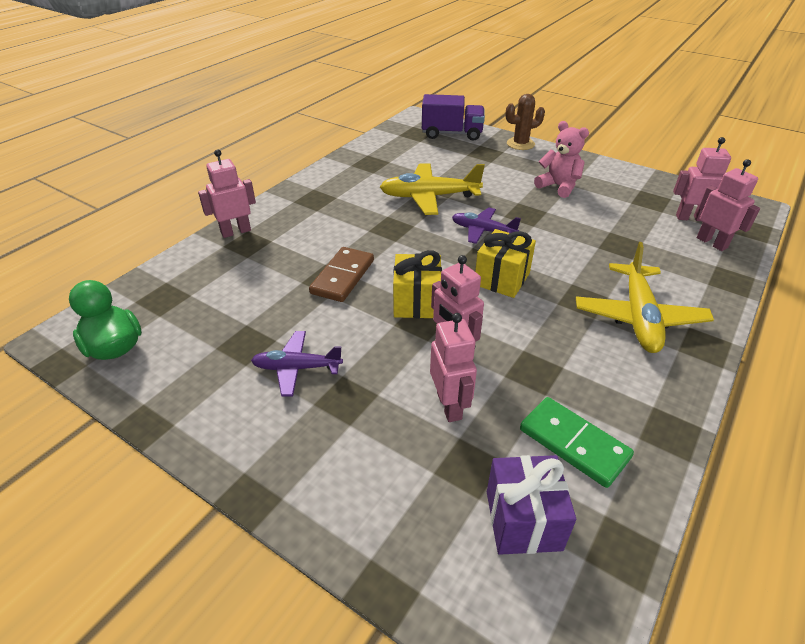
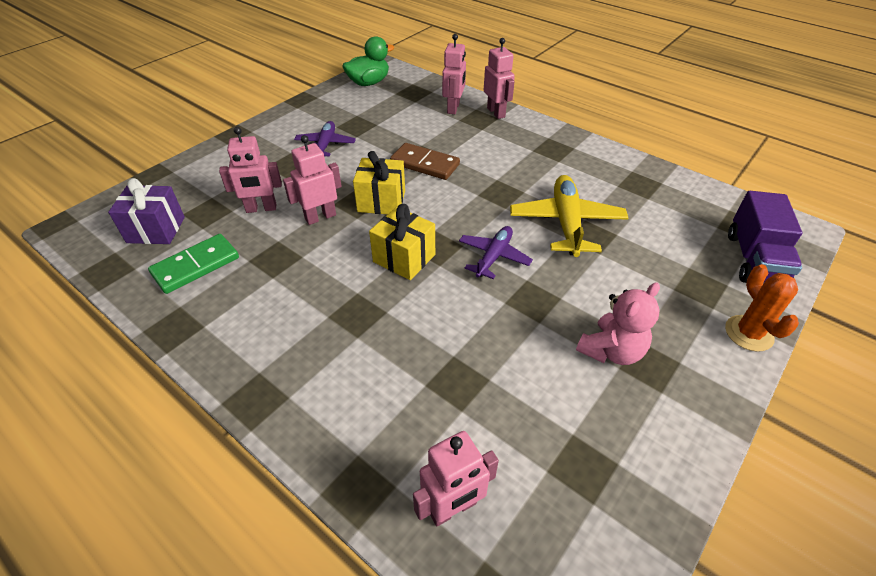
camera: 95 degrees right, 5 degrees up
brown cactus [506,94,545,150] -> orange cactus [725,264,799,352]
yellow plane [576,242,714,353] -> none
pink robot [673,137,731,221] -> pink robot moved to [442,34,466,114]

